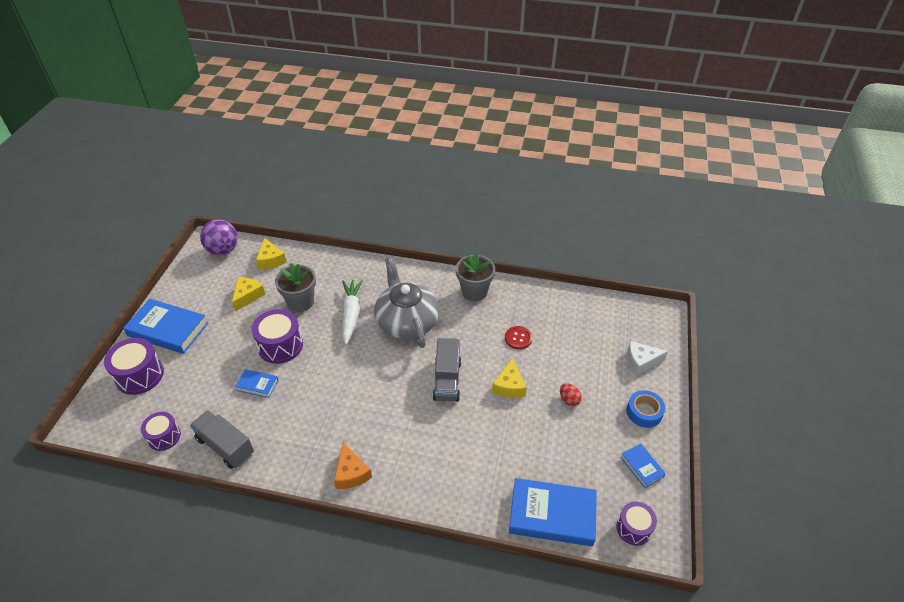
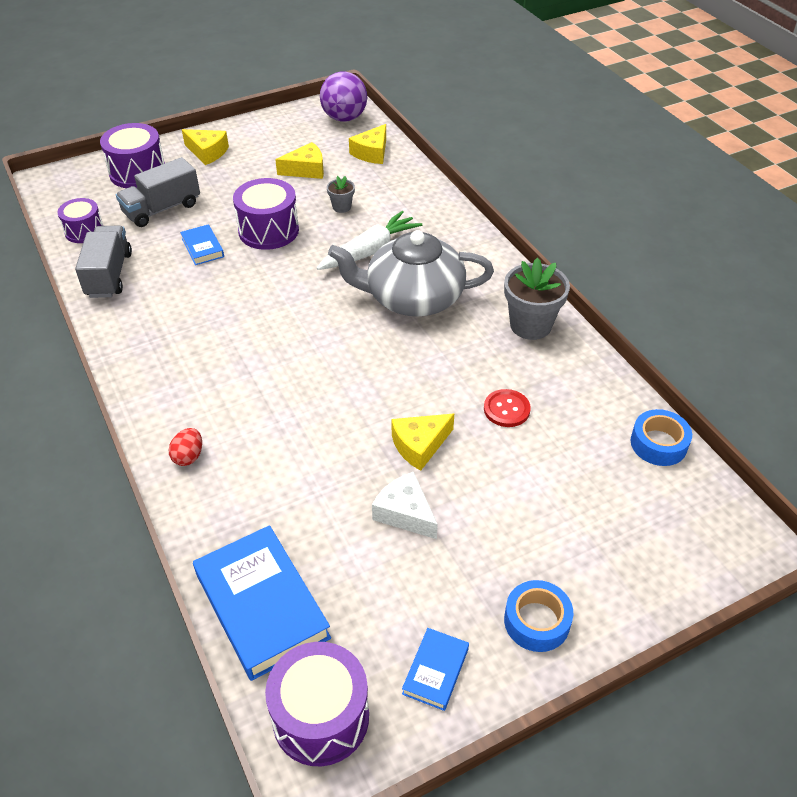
camera: 50 degrees right, 0 degrees up
blue book [123,299,208,354] -> yellow cheese [182,129,229,165]
grey flower pot [275,263,316,312] -> grey flower pot [327,176,355,213], size x0.51
orange cheese [334,443,372,489] -> none
grey teapot [374,257,439,348] -> grey teapot turned 120 degrees counterclockwise [328,230,494,317]
grey truck [433,338,461,402] -> grey truck moved to [116,157,200,227]
red egg [560,383,582,406] -> red egg moved to [169,428,202,466]
purple drum [616,502,657,546] -> purple drum [265,642,369,766], size x1.57
white cheese [627,341,668,375] -> white cheese moved to [372,471,438,539]
none -> blue tape [630,409,692,466]

